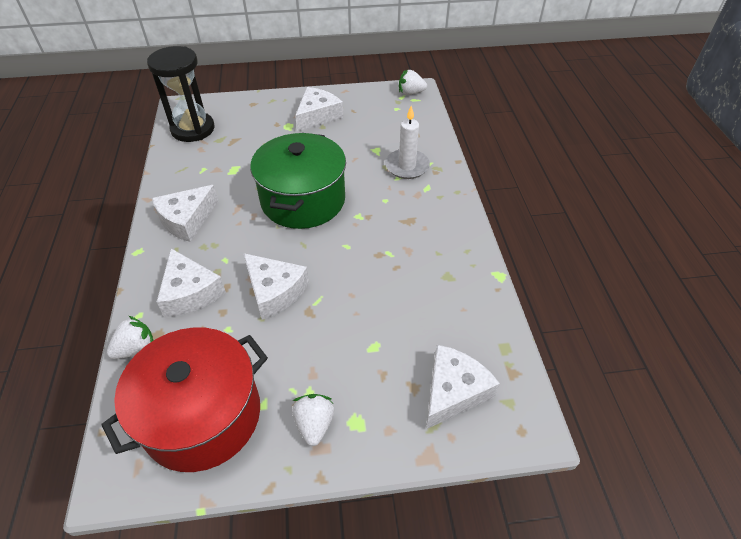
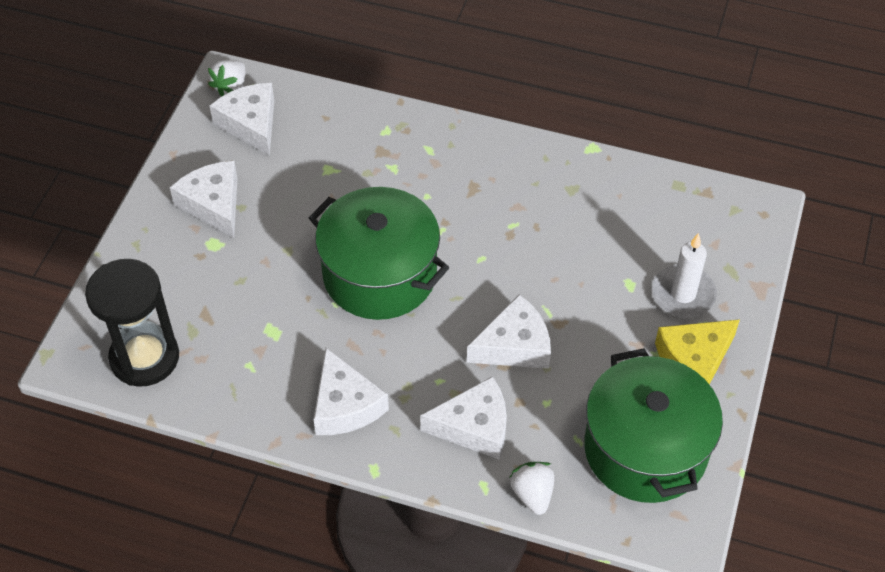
camera: 65 degrees left, 5 degrees up
red pot [102,327,268,472] -> green pot [584,348,723,503]
white strawberry [292,394,334,446] -> yellow cheese [655,319,740,385]
white candle [385,106,430,179] -> white candle moved to [652,233,717,318]
white cheese [426,345,500,429] -> white cheese moved to [210,83,274,156]

